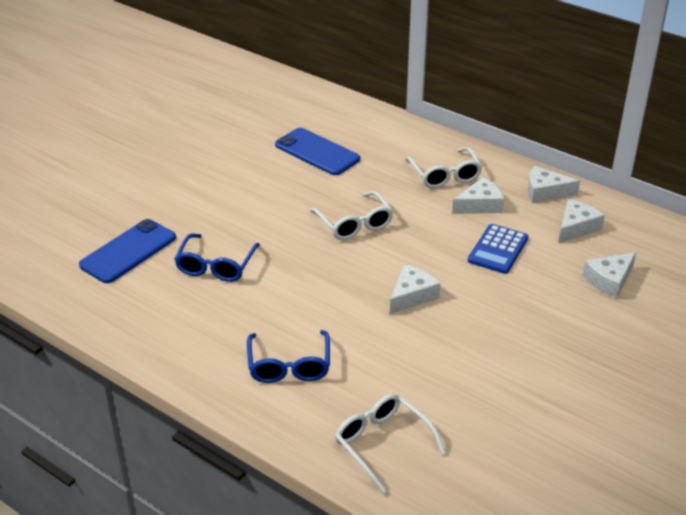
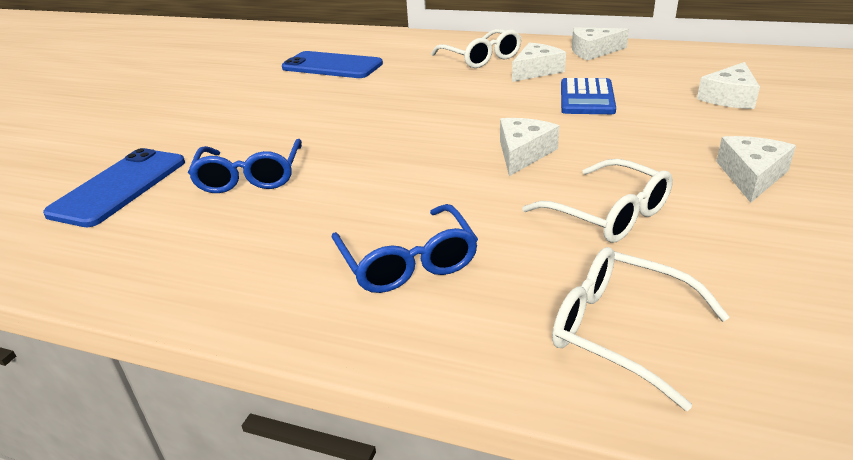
camera: 15 degrees left, 5 degrees down
white glasses [310,191,393,240] -> white glasses moved to [522,159,673,243]
white cheese [559,199,605,243] -> white cheese moved to [716,136,796,203]

